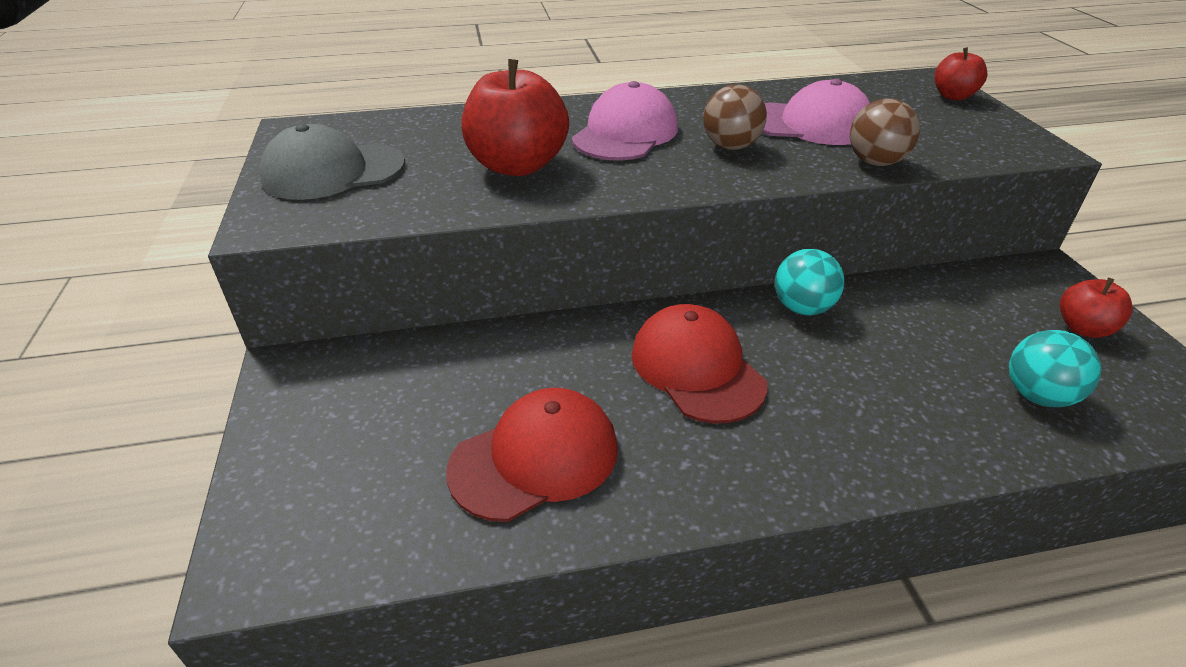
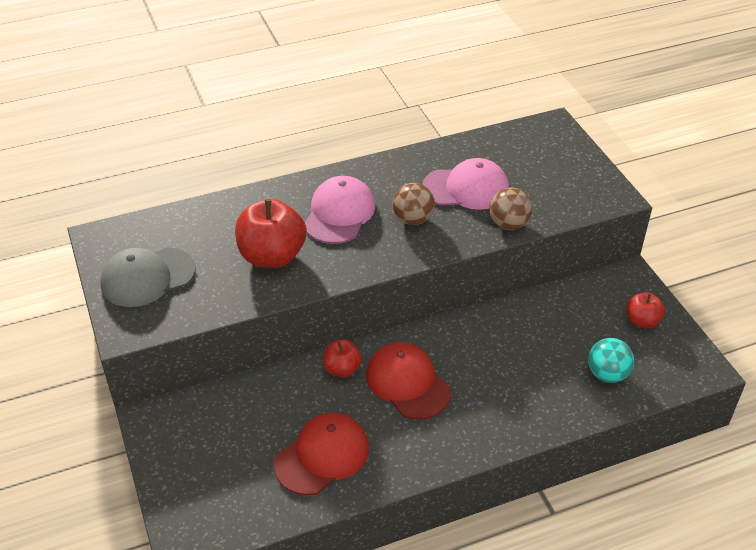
camera: 10 degrees left, 5 degrees up
turquoise ball [775,249,844,316] -> none
red apple [934,47,988,101] -> red apple moved to [323,339,362,377]

